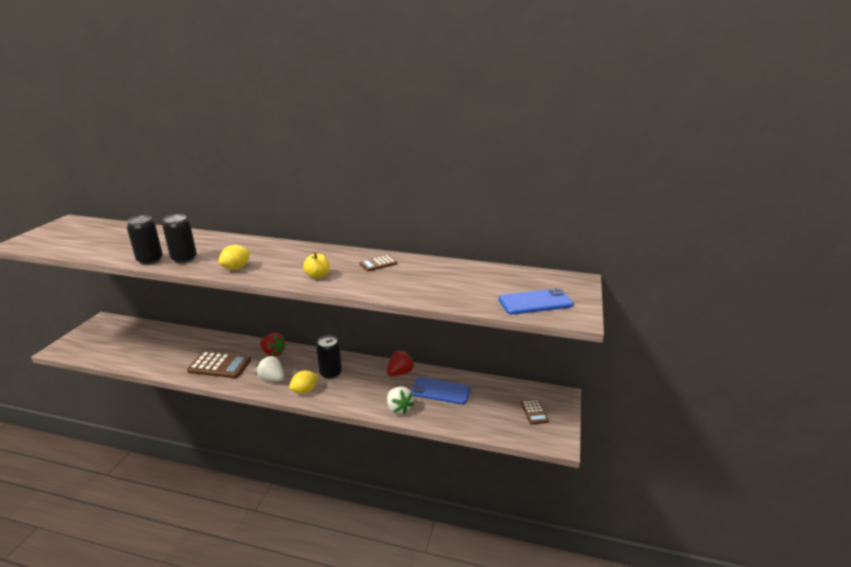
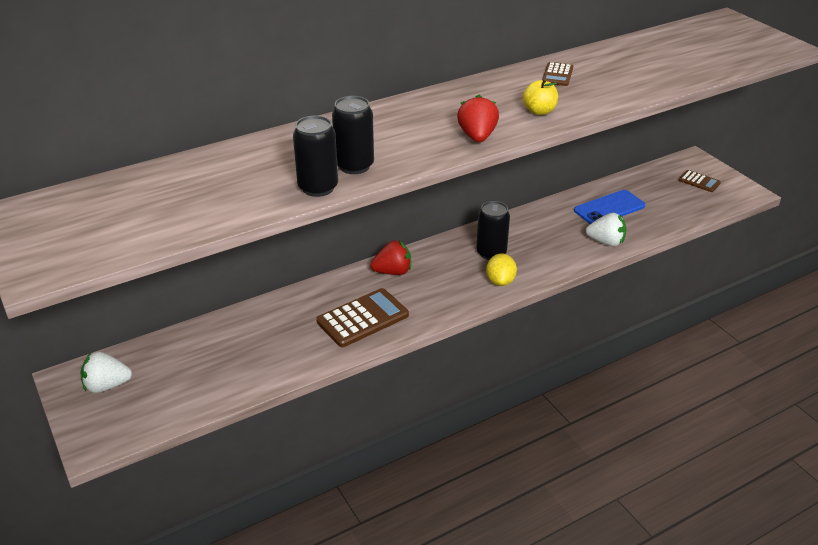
camera: 45 degrees left, 10 degrees up
yellow lemon [219,245,250,270] -> none
white strawberry [256,355,284,382] -> white strawberry moved to [81,352,132,393]
red strawberry [387,350,415,376] -> red strawberry moved to [457,95,499,142]
blue phone [498,288,574,315] -> none

